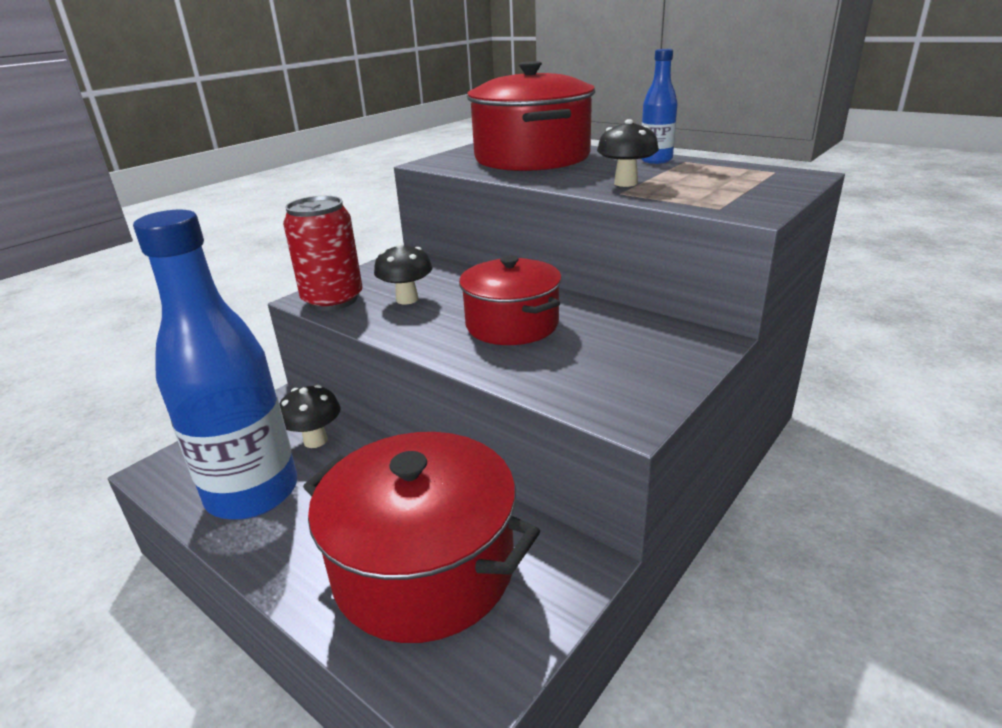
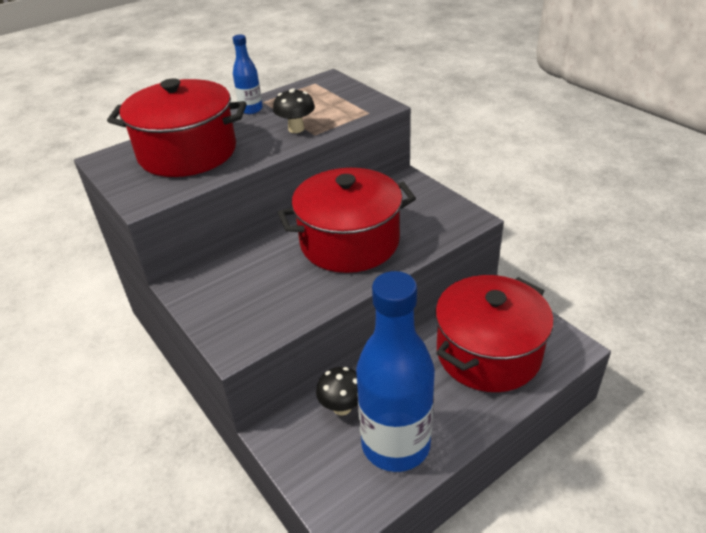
camera: 75 degrees left, 10 degrees up
red can [283,196,363,311] -> none
black mushroom [374,243,433,304] -> none
red pot [459,255,562,345] -> red pot [278,168,416,273], size x1.54

